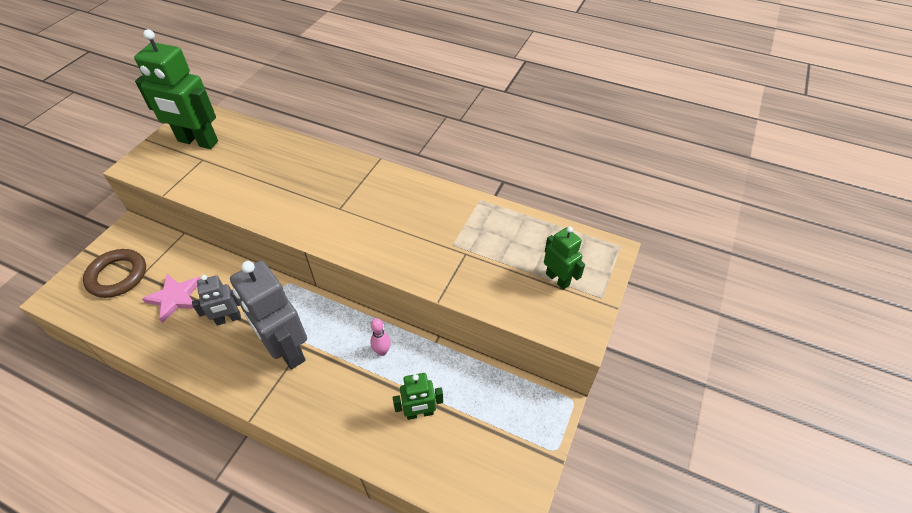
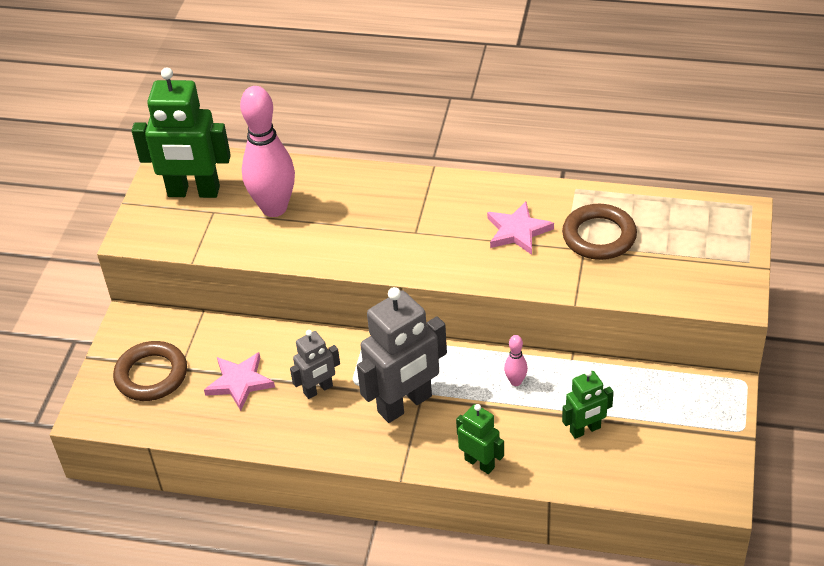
camera: 10 degrees left, 5 degrees down
grey robot [230,260,307,369] -> grey robot turned 75 degrees counterclockwise [357,287,447,423]
green robot [544,227,585,290] -> green robot moved to [456,404,504,474]
none -> pink bowling pin [240,86,295,217]
none -> pink star [487,202,554,255]
none -> brown ring [562,204,637,260]

